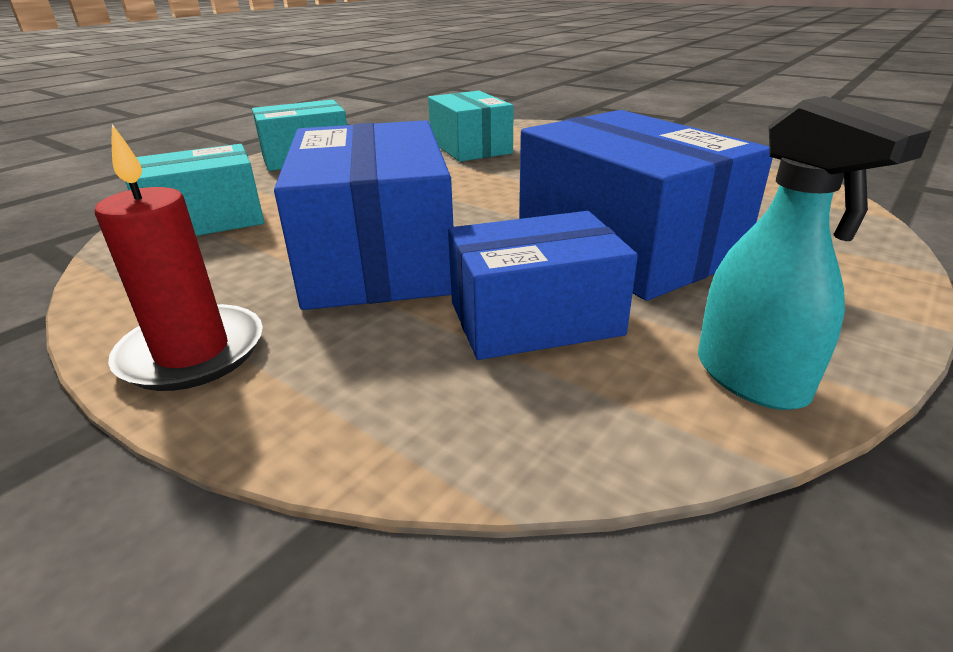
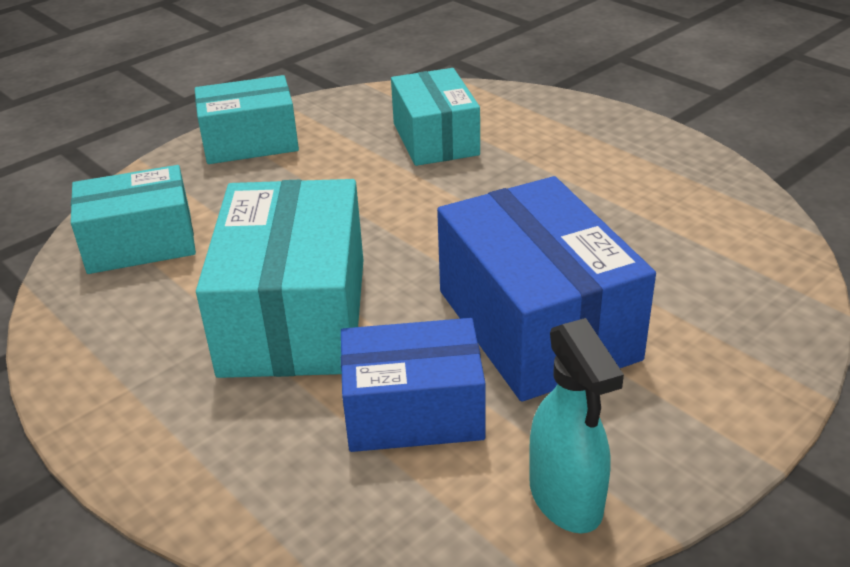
camera: 10 degrees right, 5 degrees up
red candle [95,124,263,391] -> none
blue box [274,120,453,310] -> turquoise box [196,179,363,378]

